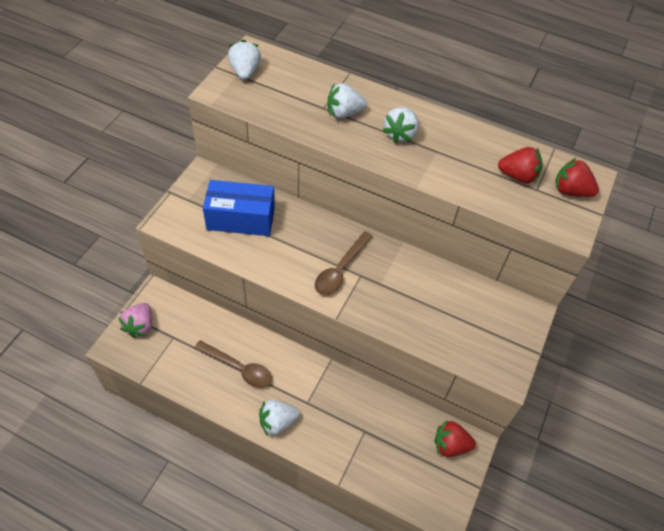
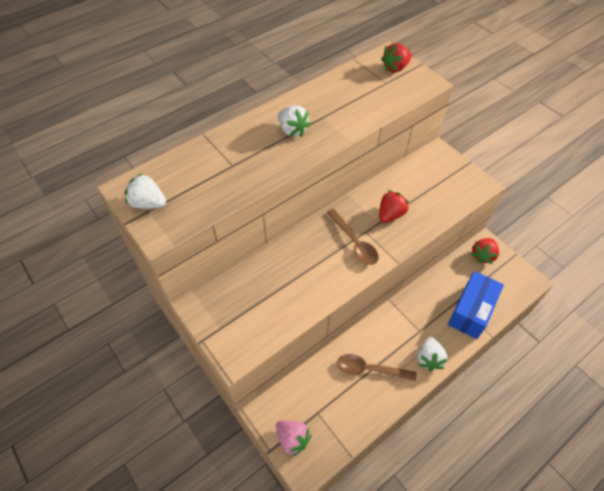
camera: 60 degrees left, 0 degrees up
brown spoon [194,340,272,388] -> brown spoon turned 135 degrees counterclockwise [337,354,416,381]
blue box [203,180,275,236] -> blue box moved to [448,271,504,339]
white strawberry [328,83,367,119] -> none
red strawberry [498,147,543,184] -> red strawberry moved to [379,190,409,223]

